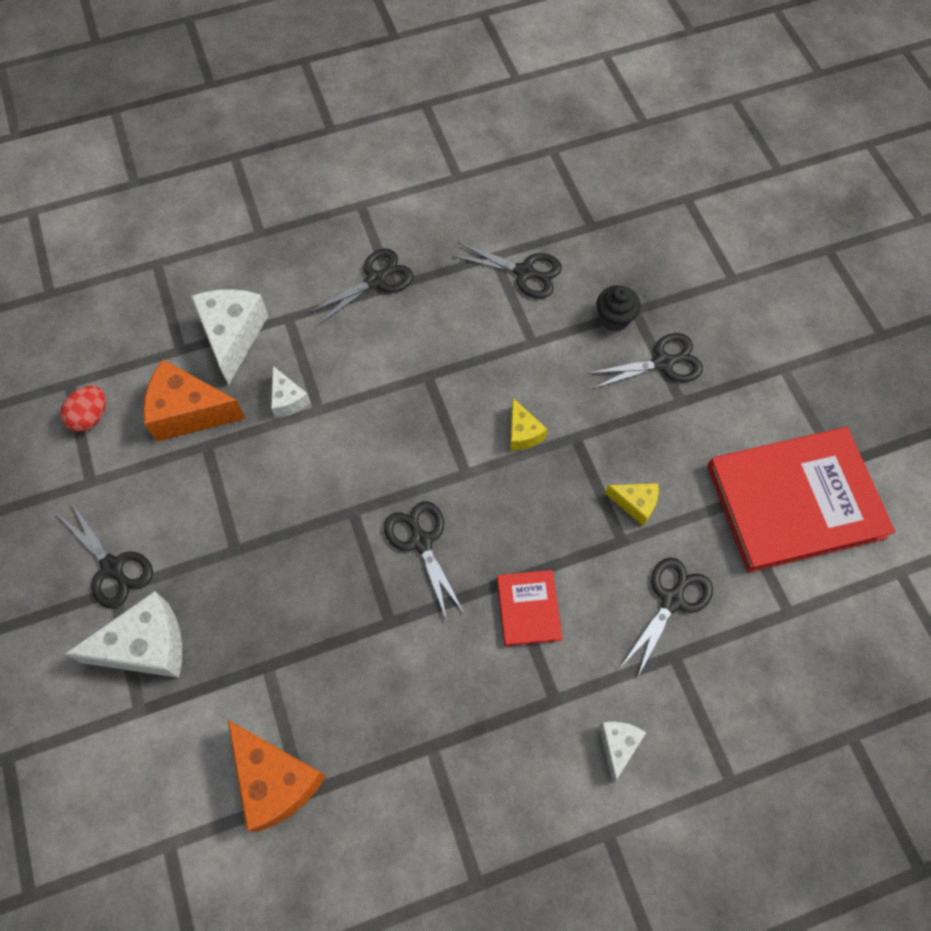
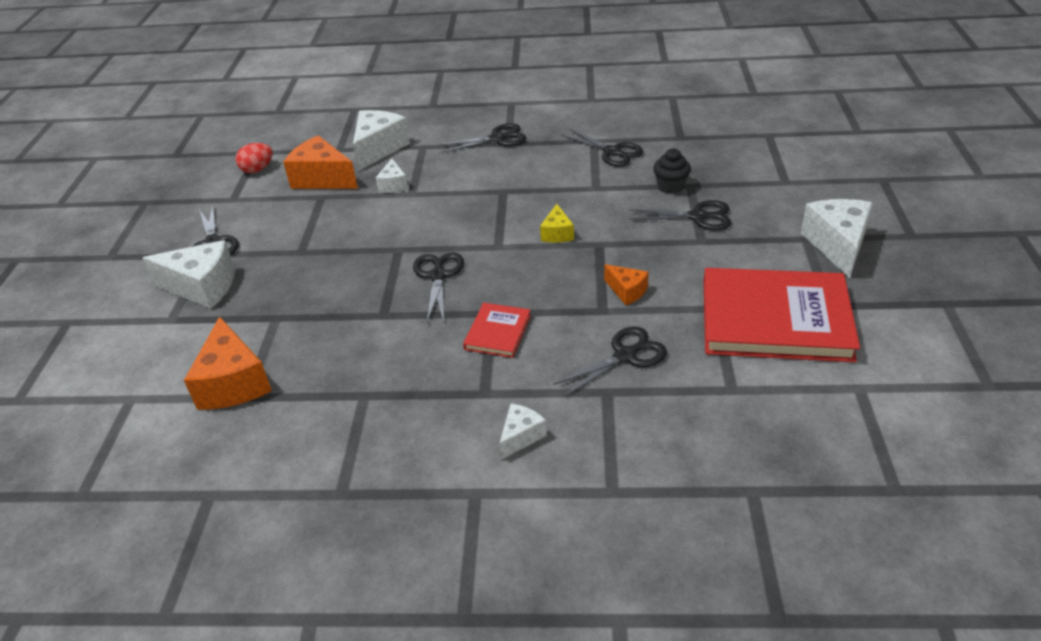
camera: 25 degrees right, 25 degrees down
yellow cheese [605,483,659,526] -> orange cheese [604,264,649,305]
none -> white cheese [801,199,873,278]

